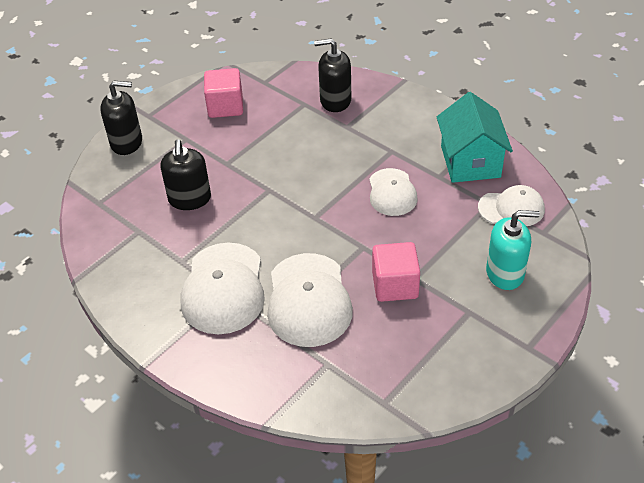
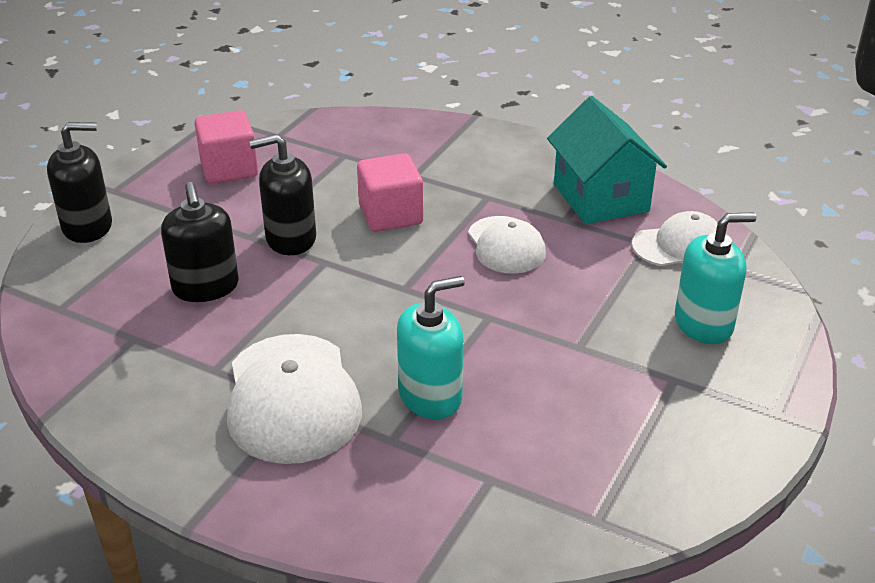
camera: 15 degrees left, 10 degrees down
white cap [267,253,353,347] -> turquoise soap dispenser [397,276,465,419]
black soap dispenser [314,38,351,112] -> black soap dispenser moved to [249,134,316,255]
pink cube [372,242,420,302] -> pink cube moved to [357,153,423,232]

